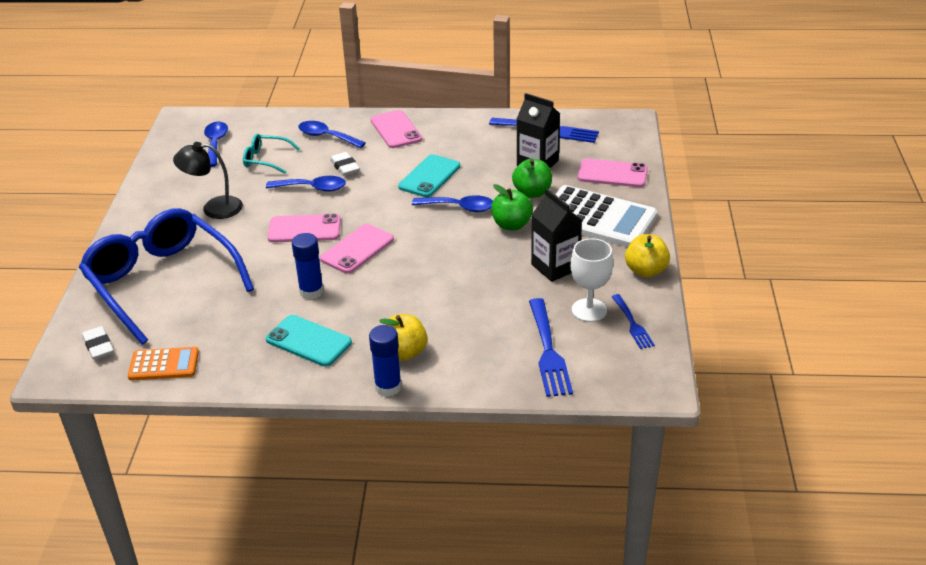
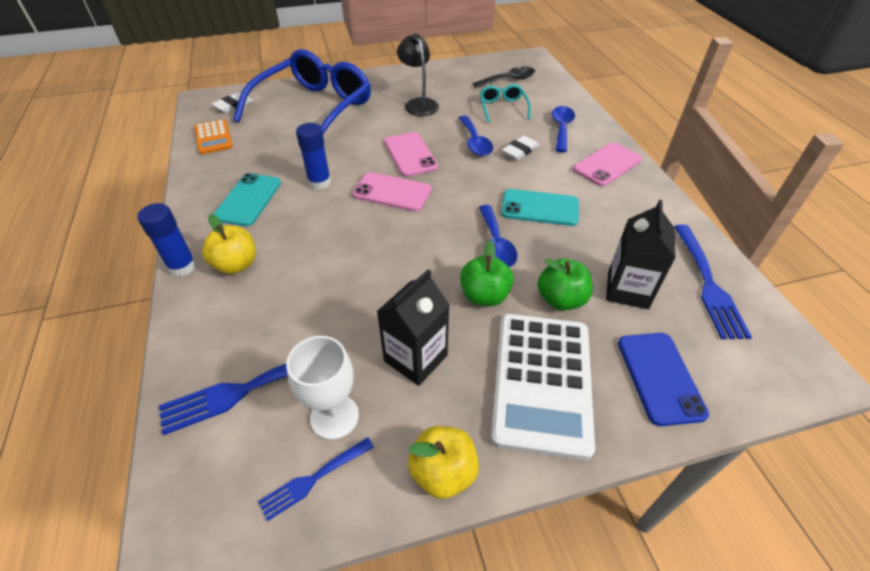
camera: 70 degrees right, 10 degrees up
blue spoon [204,122,228,167] -> black spoon [473,66,535,88]
pink phone [577,158,648,187] -> blue phone [618,333,709,426]

